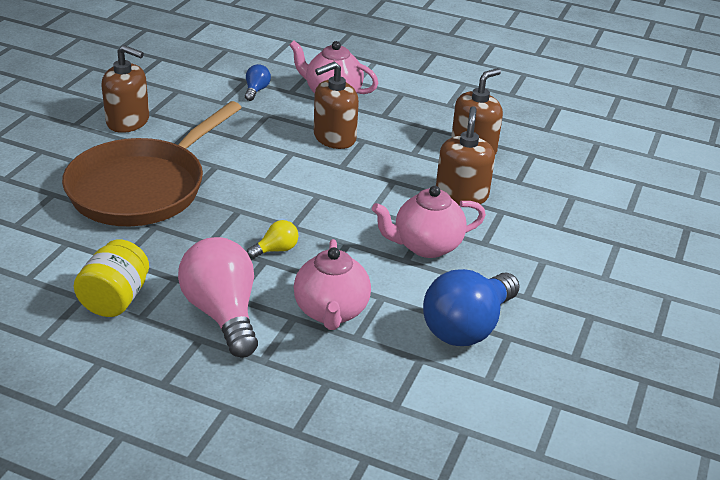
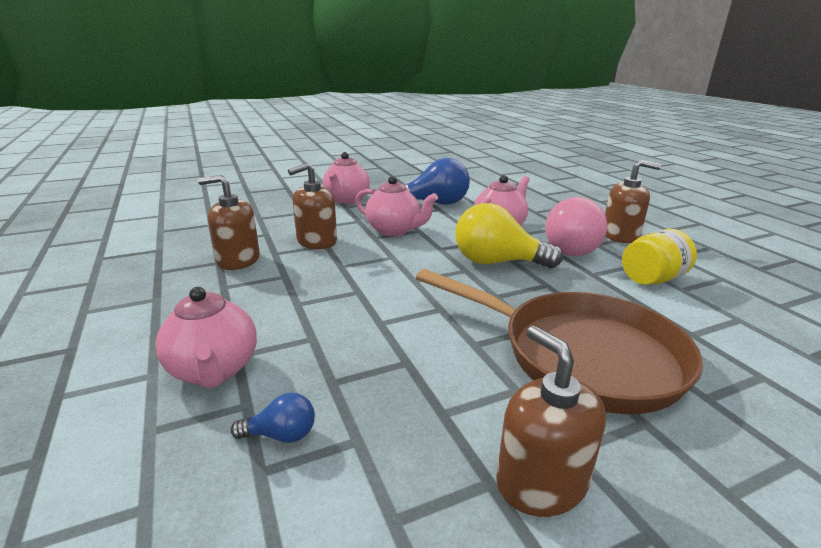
camera: 135 degrees left, 10 degrees down
brown pan [62,101,242,226] -> brown pan turned 45 degrees clockwise [416,269,703,414]
blue light bulb [245,64,271,101] -> blue light bulb turned 150 degrees counterclockwise [231,393,315,443]
yellow light bulb [247,220,298,259] -> yellow light bulb [455,203,563,268], size x2.21
brown soap dispenser [314,62,359,149] -> brown soap dispenser moved to [605,160,661,243]
none -> pink teapot [323,152,370,204]

